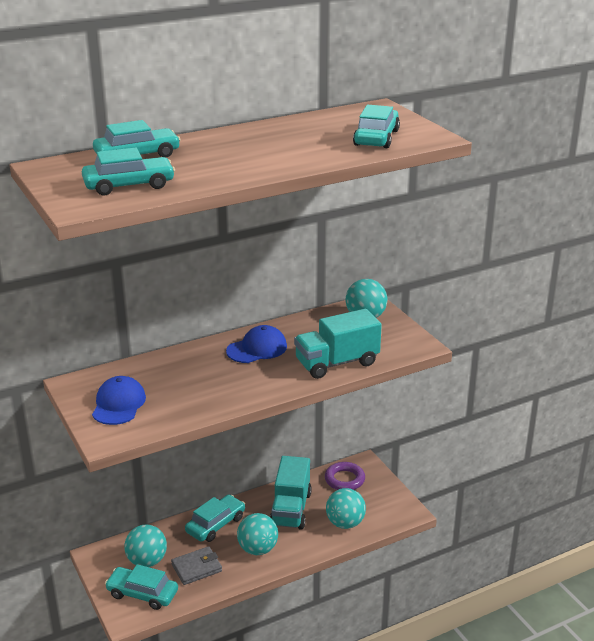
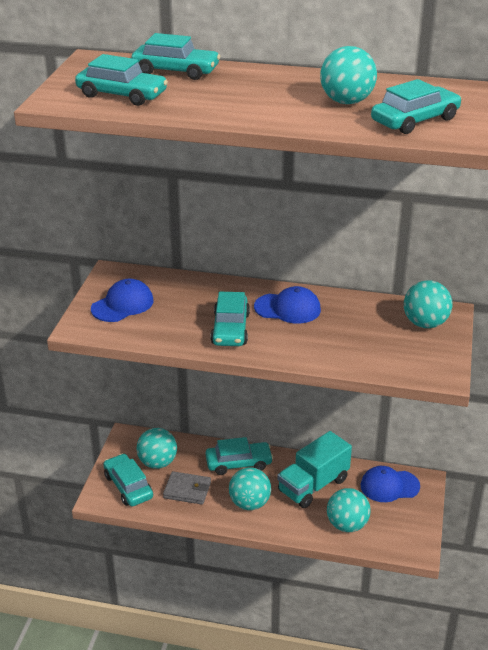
camera: 40 degrees right, 5 degrees up
turquoise truck [294,309,382,379] -> none
purple ring [325,462,365,490] -> blue cap [361,466,420,502]
none -> turquoise car [210,292,250,346]
none -> turquoise ball [320,46,377,104]

